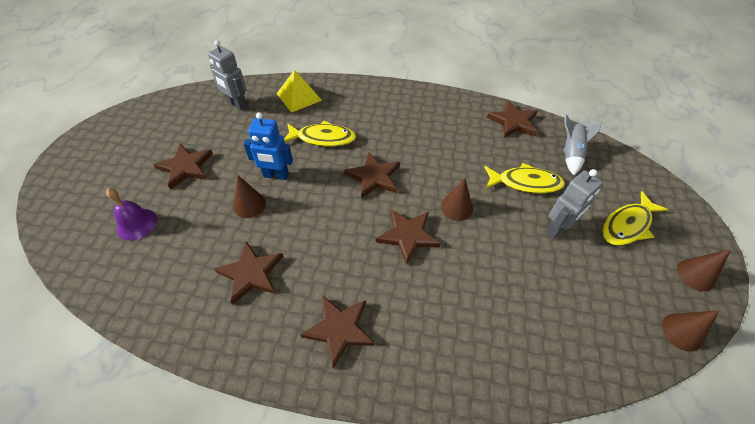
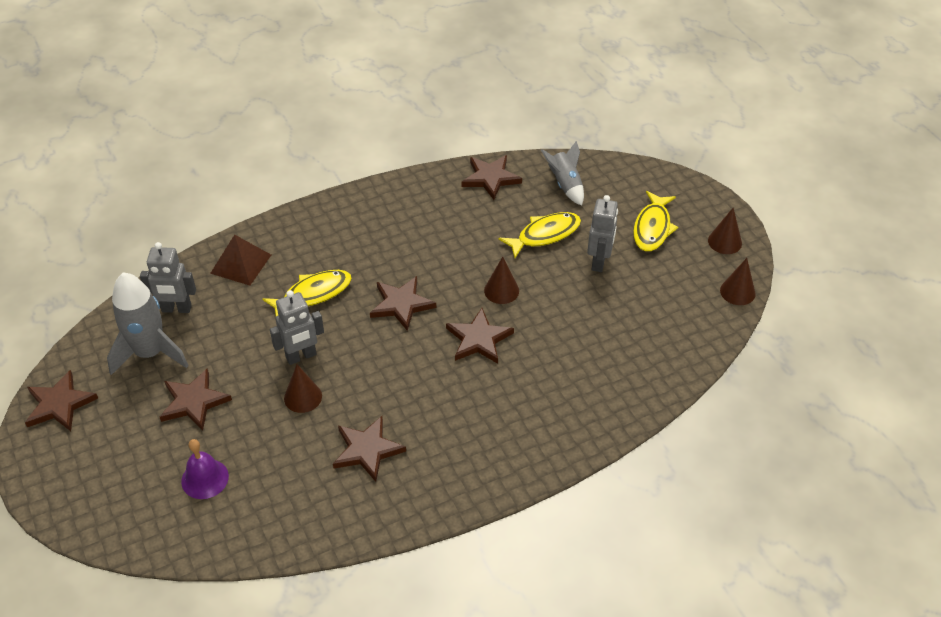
camera: 35 degrees left, 5 degrees down
blue robot [243,112,293,180] -> grey robot [270,290,324,365]
yellow pyramid [277,70,322,113] -> brown pyramid [210,235,271,286]
brown star [300,296,375,369] -> brown star moved to [25,370,98,431]
none -> grey rocket [107,272,189,375]

